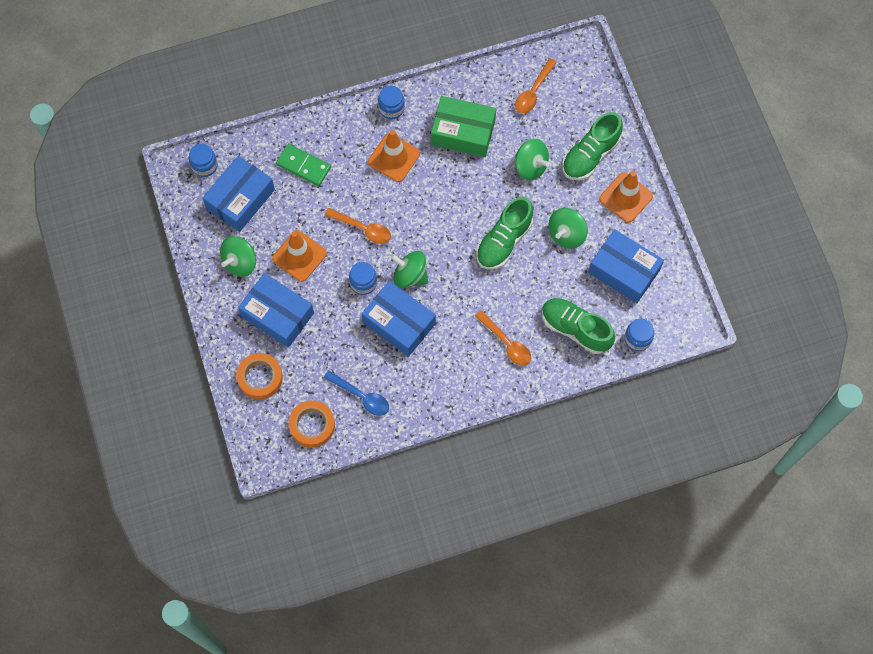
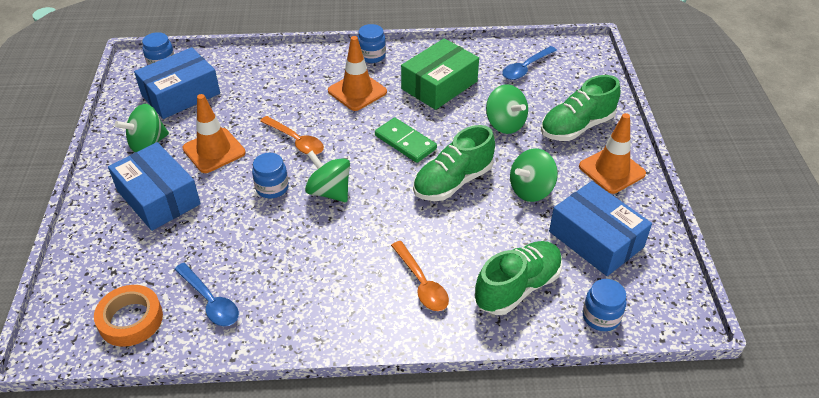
camera: 15 degrees right, 25 degrees down
orange tape [236,353,283,400] -> none
green domino [276,144,331,186] -> green domino moved to [375,117,437,163]
blue box [362,281,436,357] -> none
green box [431,96,496,157] -> green box turned 75 degrees counterclockwise [401,38,479,110]
orange spoon [515,58,557,114] -> blue spoon [502,46,557,80]
green shoe [542,298,615,354] -> green shoe turned 90 degrees clockwise [474,241,562,315]

